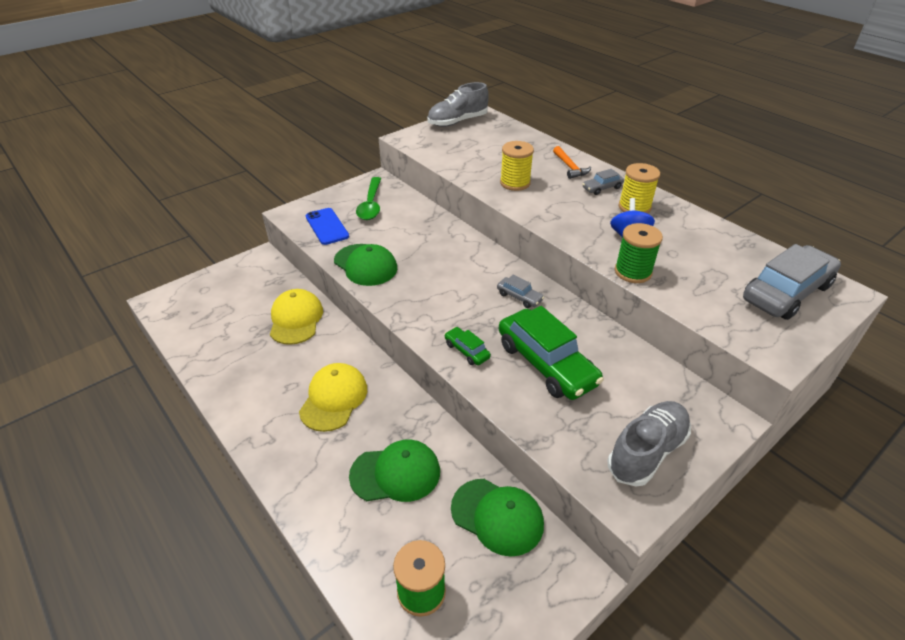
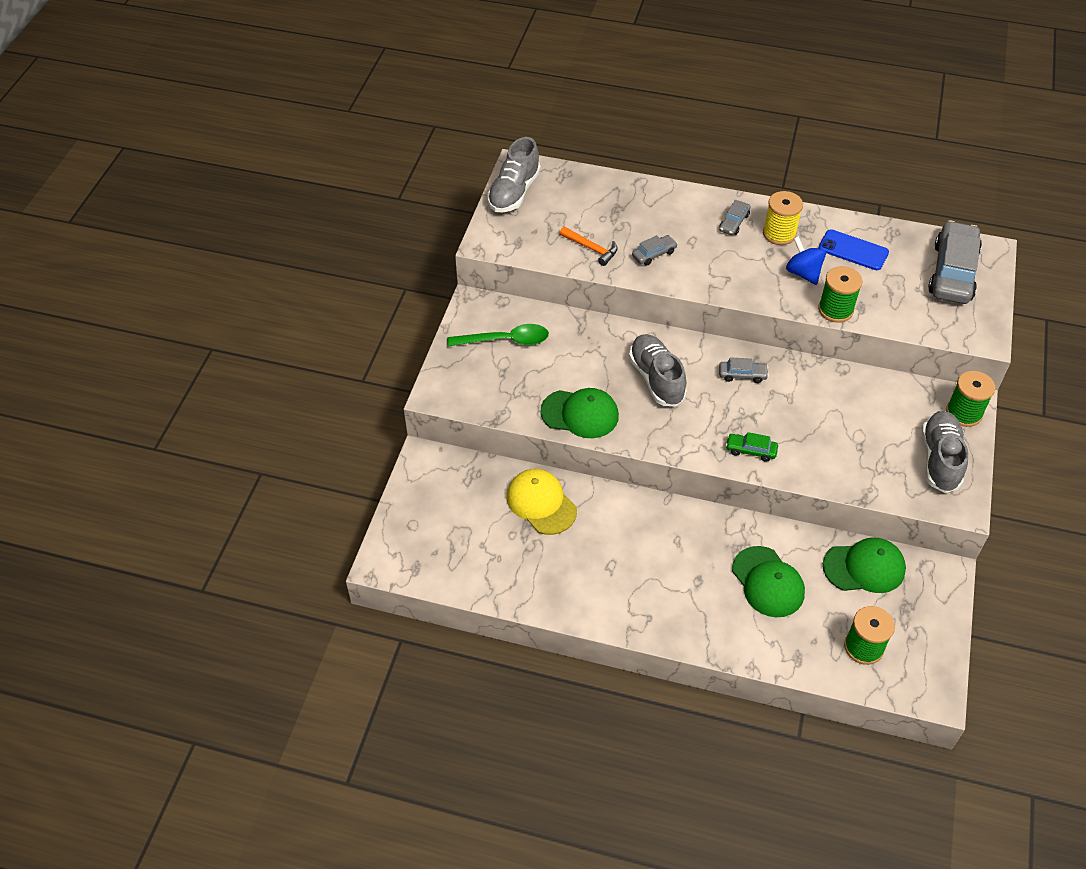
camera: 35 degrees left, 10 degrees up
yellow cap [299,363,367,432] -> none
blue phone [306,208,349,245] -> blue phone moved to [818,229,889,270]
green cap [349,440,440,502] -> green cap turned 105 degrees clockwise [732,546,805,617]
green spoon [356,177,381,220] -> green spoon turned 60 degrees counterclockwise [447,324,549,347]
green car [499,306,604,400] -> none
yellow spool [500,141,534,191] -> grey car [632,235,678,266]
orange hammer [553,146,591,179] -> orange hammer moved to [560,227,618,266]
none -> grey shoe [629,334,687,406]
none -> green spool [946,371,995,427]

